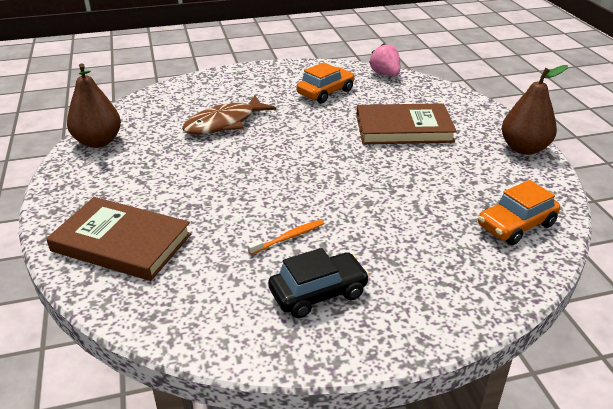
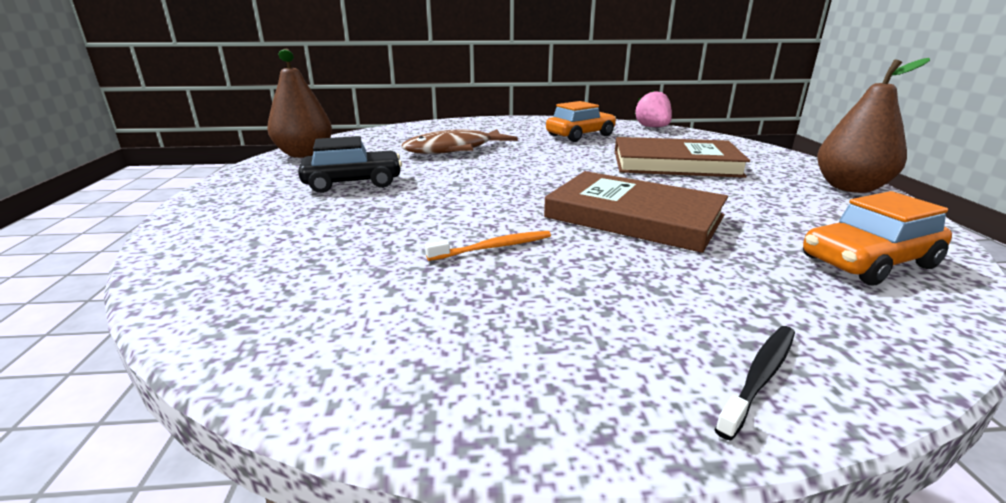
camera: 10 degrees right, 10 degrees down
brown book [46,197,191,281] -> brown book moved to [544,171,728,253]
black car [268,248,370,318] -> black car moved to [298,136,402,193]
none -> black toothbrush [715,326,795,441]

